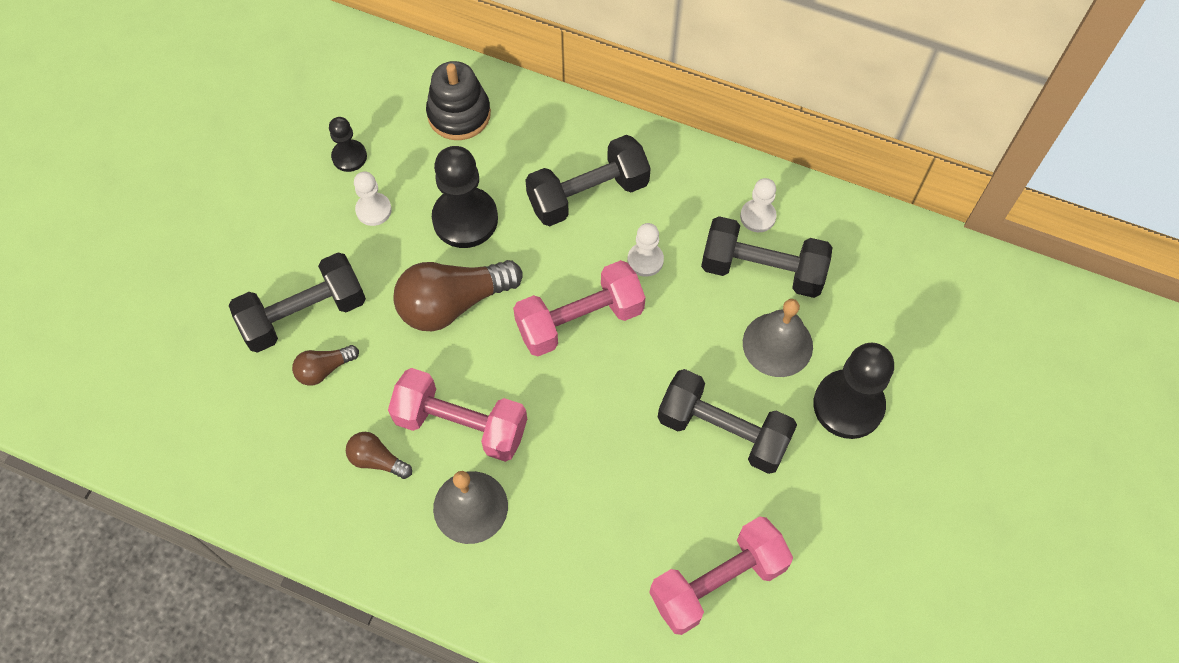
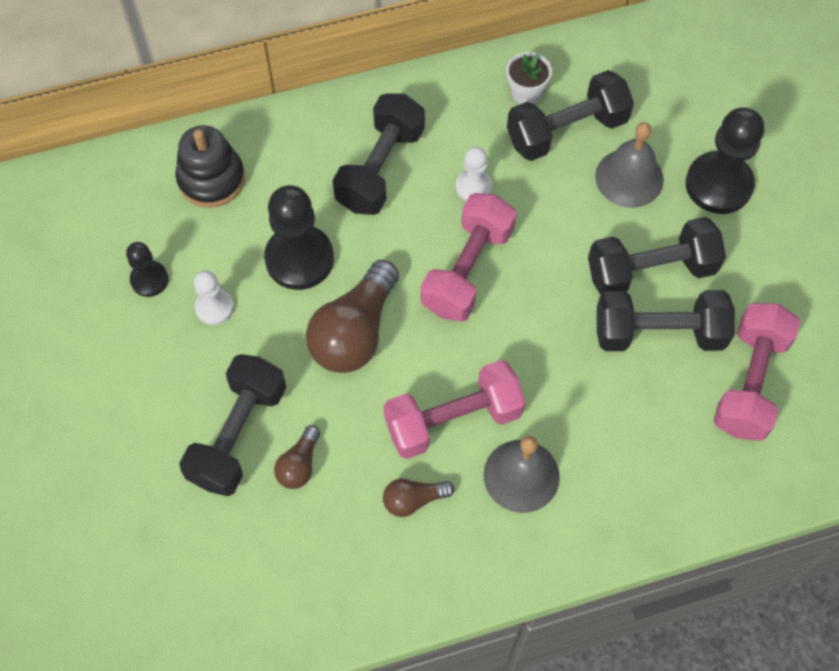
camera: 40 degrees left, 0 degrees up
white pawn [740,178,777,232] -> white flower pot [506,52,552,104]
none -> black dumbbell [597,290,735,351]

